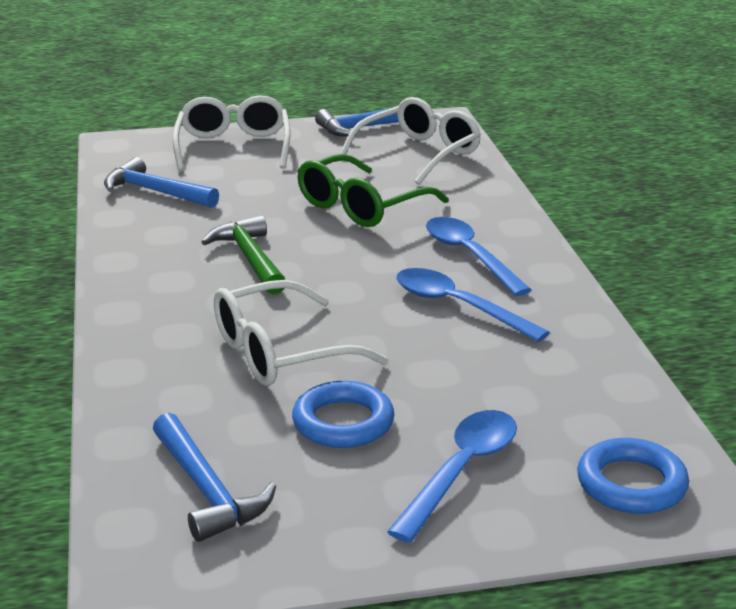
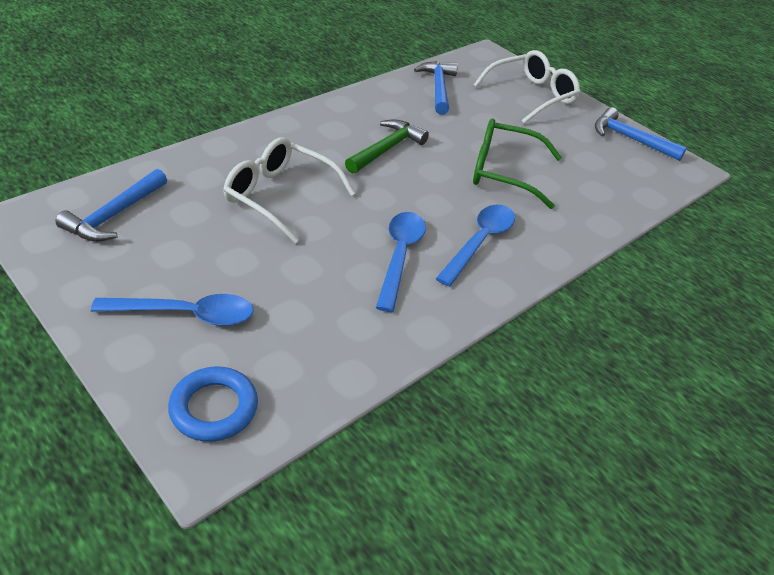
camera: 55 degrees right, 15 degrees up
blue ring [292,381,394,448] -> none
white glasses [340,97,481,184] -> none

